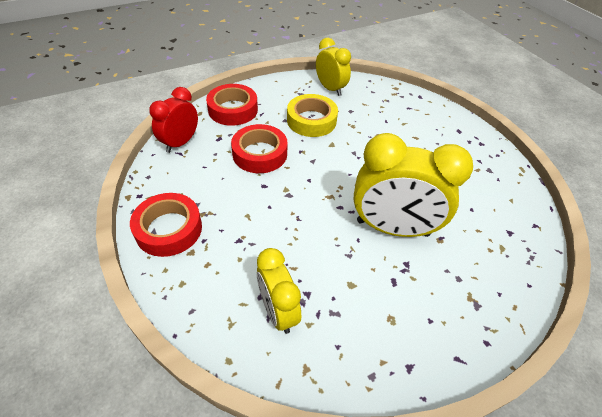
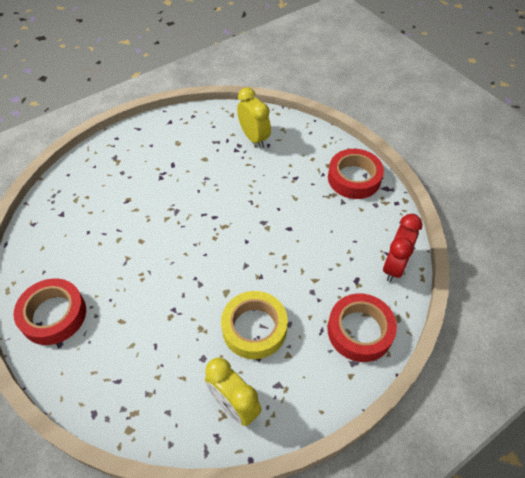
camera: 175 degrees right, 5 degrees up
red tape [231,124,287,173] -> red tape moved to [14,278,86,345]
yellow clock [353,133,473,237] -> none

